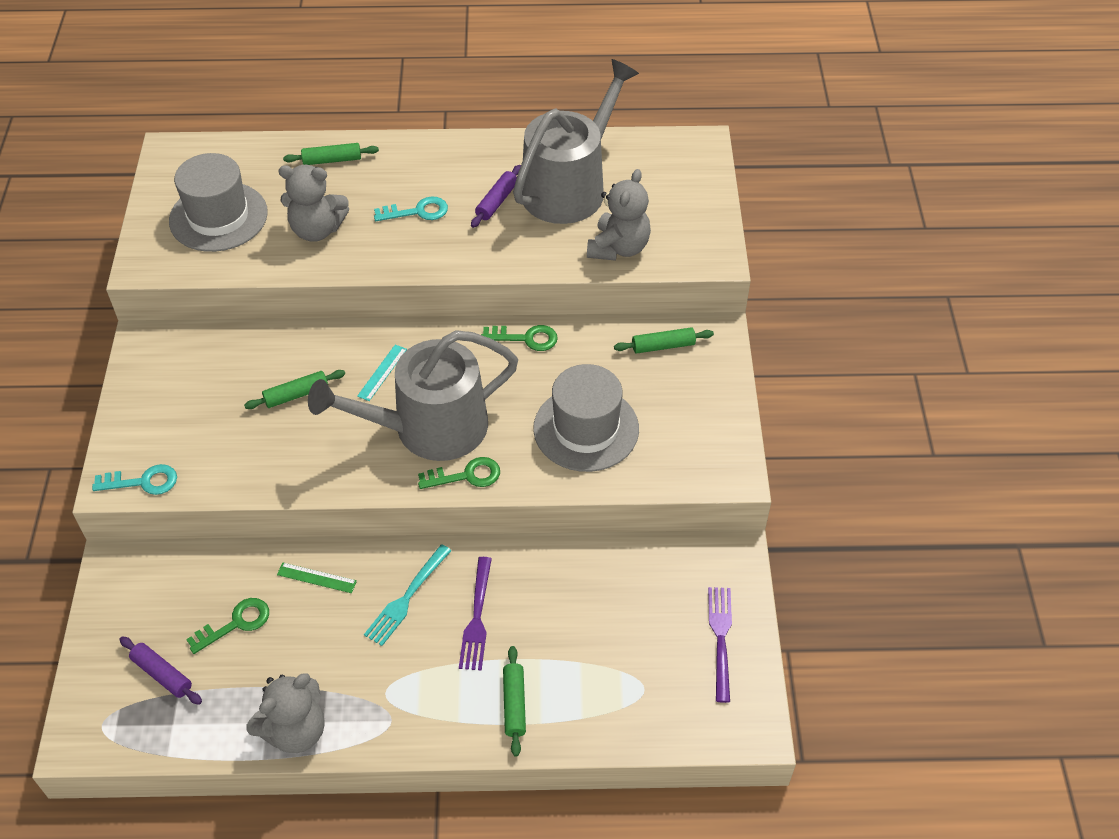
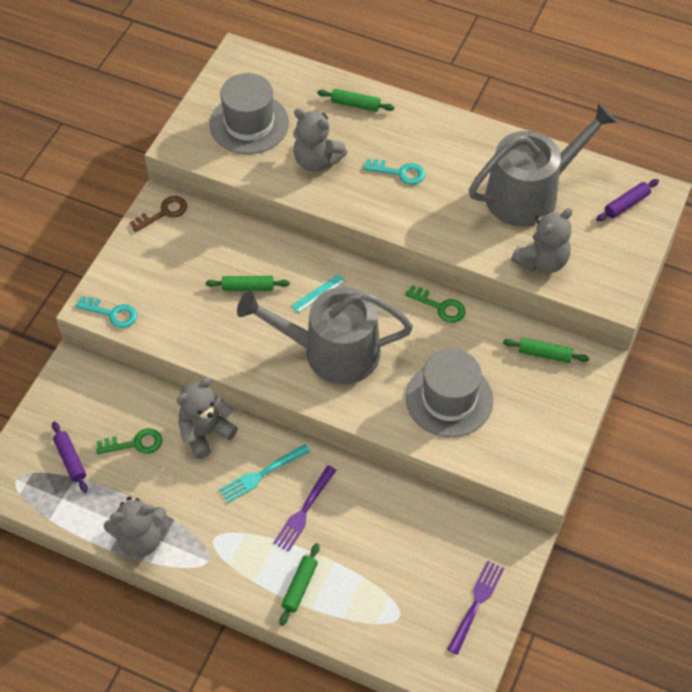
camera: 25 degrees right, 5 degrees up
green ruler [277,563,357,593] -> grey teddy bear [176,377,238,459]
green key [418,457,500,489] -> none
purple rolling pin [471,165,521,228] -> purple rolling pin moved to [596,179,659,222]
none -> brown key [130,196,187,232]

